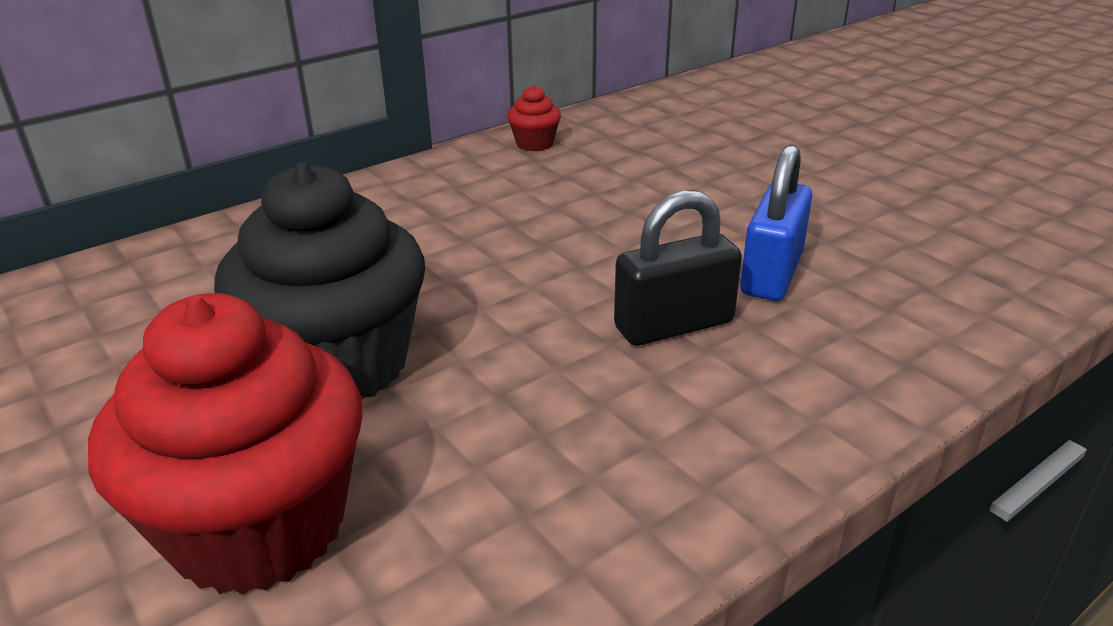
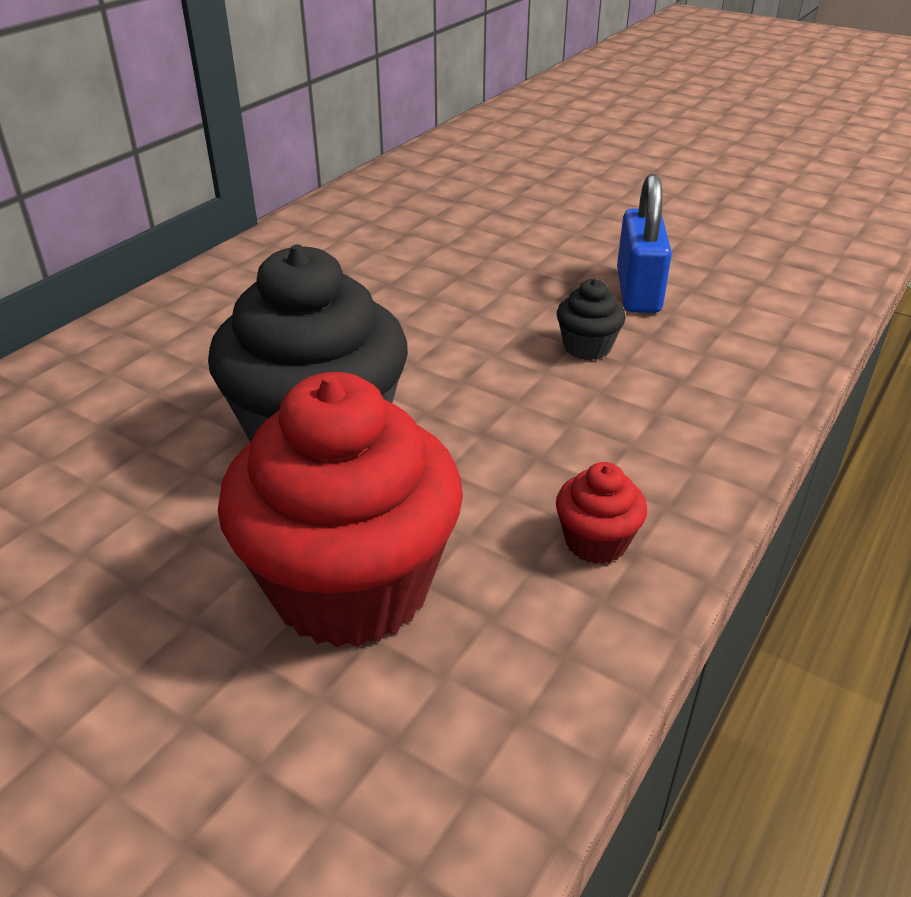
camera: 20 degrees left, 5 degrees up
red cupcake [507,85,561,151] -> red cupcake moved to [556,462,647,564]
black padlock [614,190,742,346] -> black cupcake [557,279,626,360]

